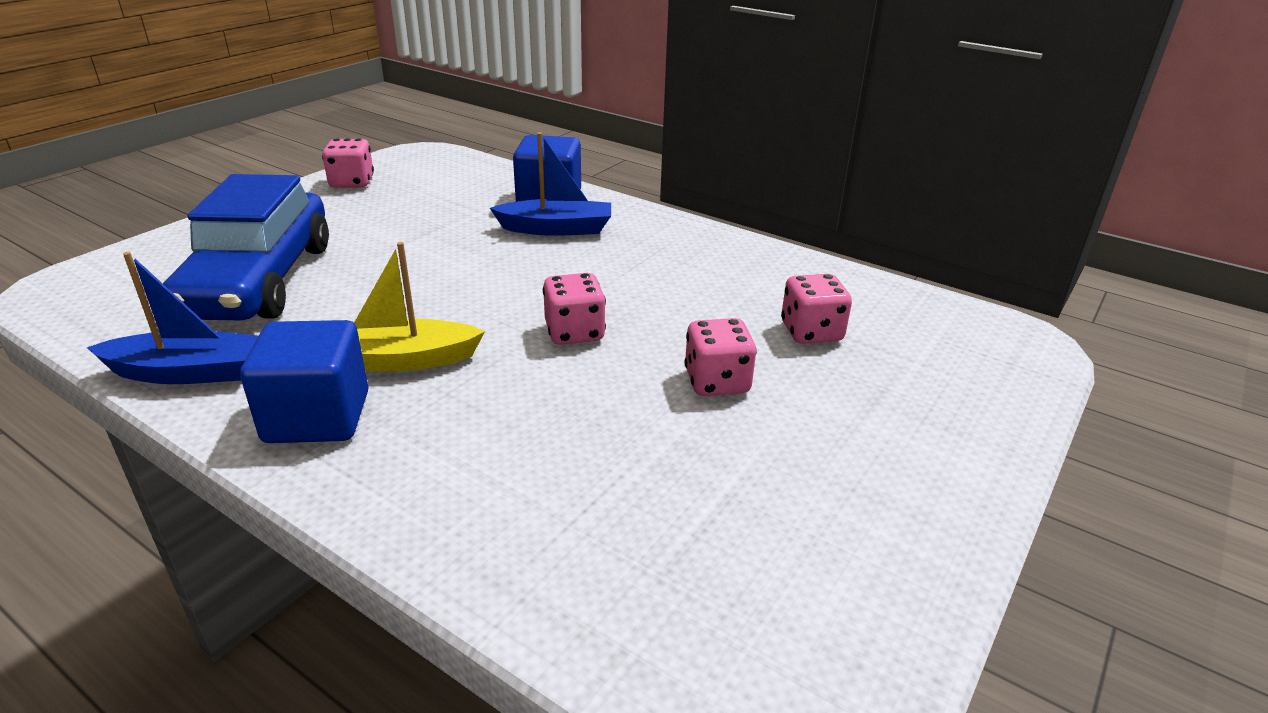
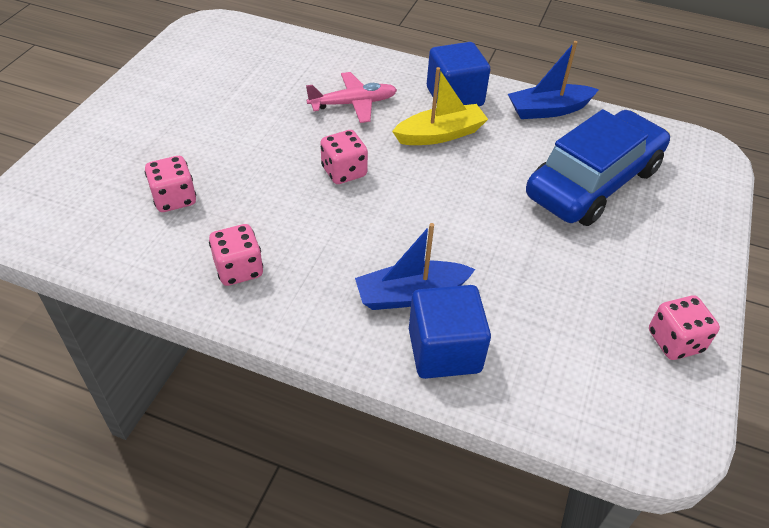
camera: 165 degrees right, 15 degrees up
blue car [163,174,329,321] -> blue car turned 60 degrees clockwise [526,109,670,226]
pink dice [684,318,757,396] -> pink dice moved to [209,224,263,286]
none -> pink plane [306,72,397,123]

